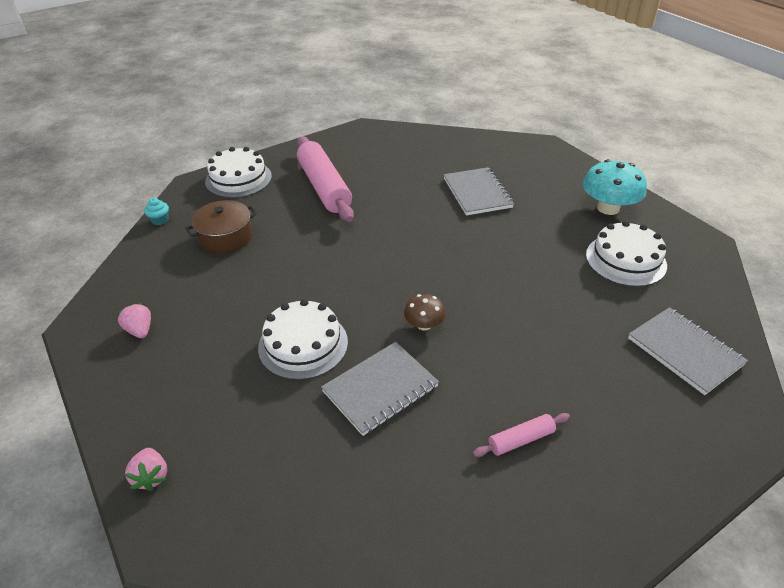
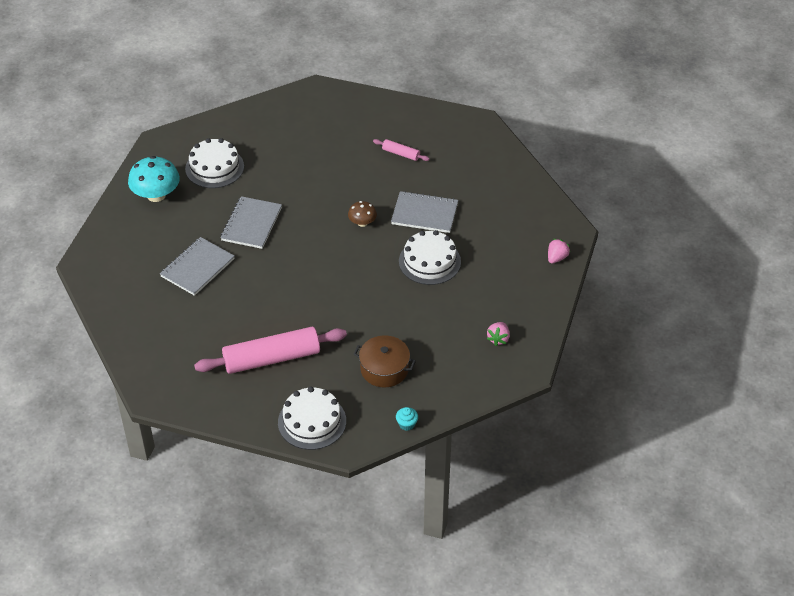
camera: 130 degrees left, 5 degrees up
pink rolling pin [297,136,354,222] -> pink rolling pin turned 45 degrees clockwise [194,327,347,374]
grey notebook [628,307,748,395] -> grey notebook moved to [220,196,282,249]

